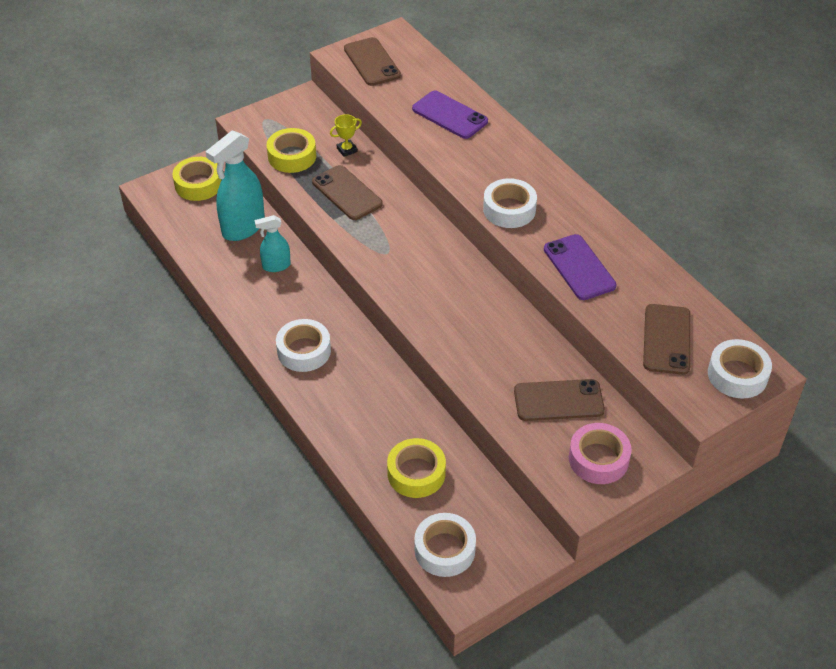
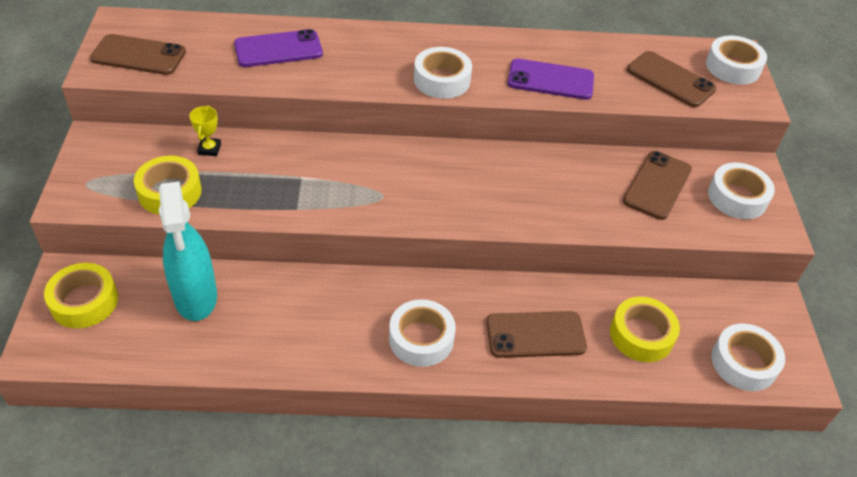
camera: 60 degrees left, 0 degrees up
turquoise spray bottle [254,215,291,272] -> none
brown phone [312,165,383,220] -> brown phone moved to [486,311,587,358]
pink tape [569,423,632,484] -> white tape [708,162,775,219]

